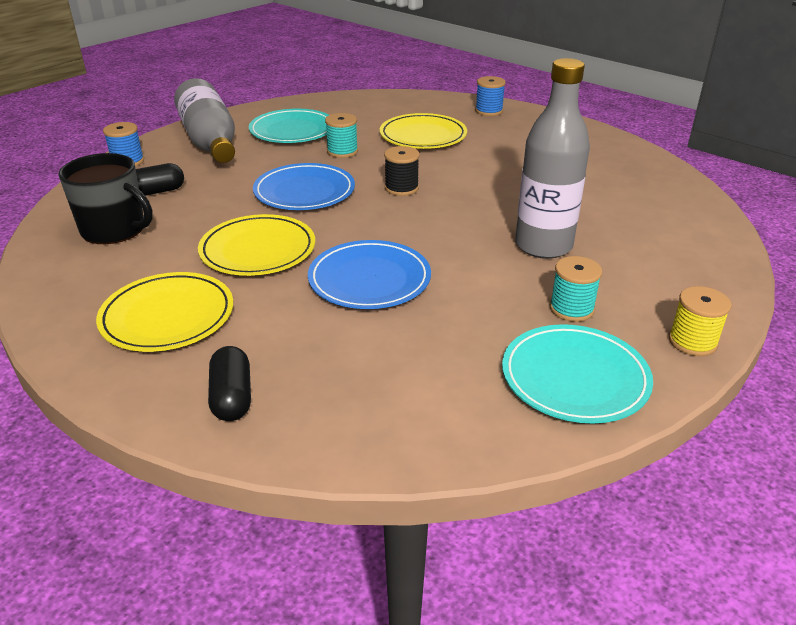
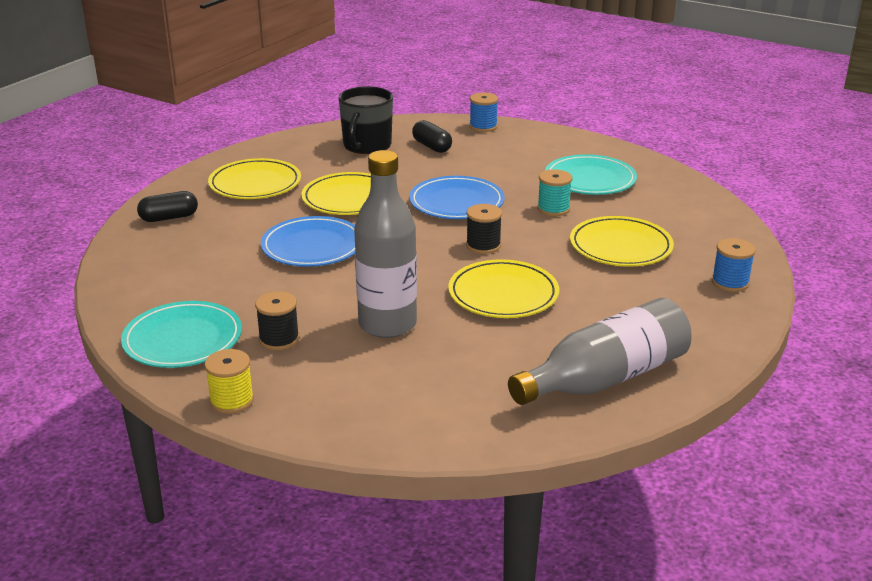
camera: 80 degrees right, 5 degrees down
grey bottle [174,78,235,163] -> grey bottle moved to [508,298,691,405]
turquoise spool [550,256,602,322] -> black spool [255,291,299,350]
none -> yellow plate [448,259,559,318]

